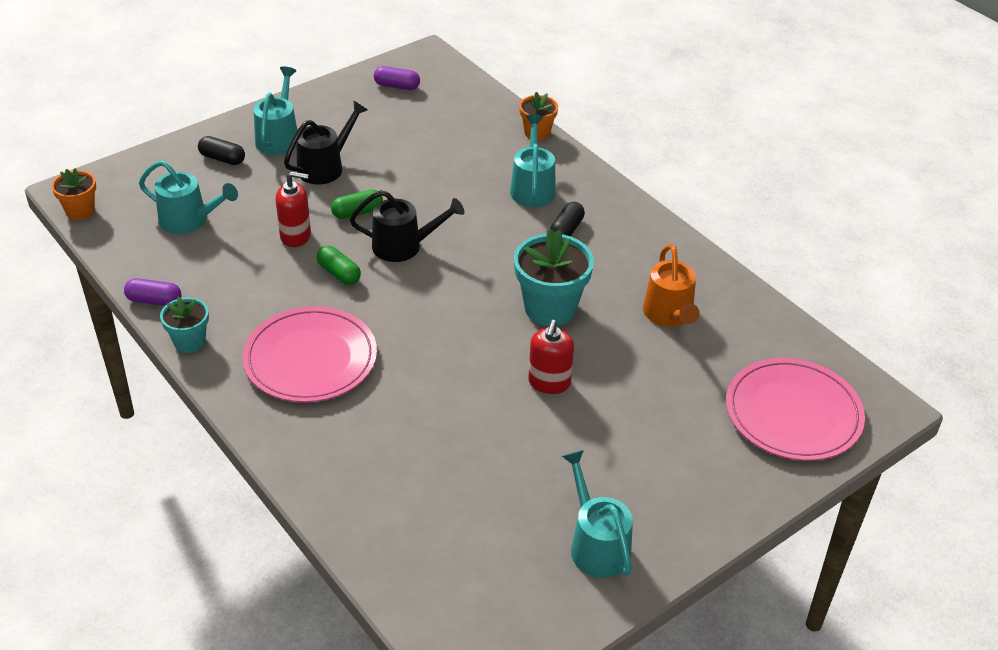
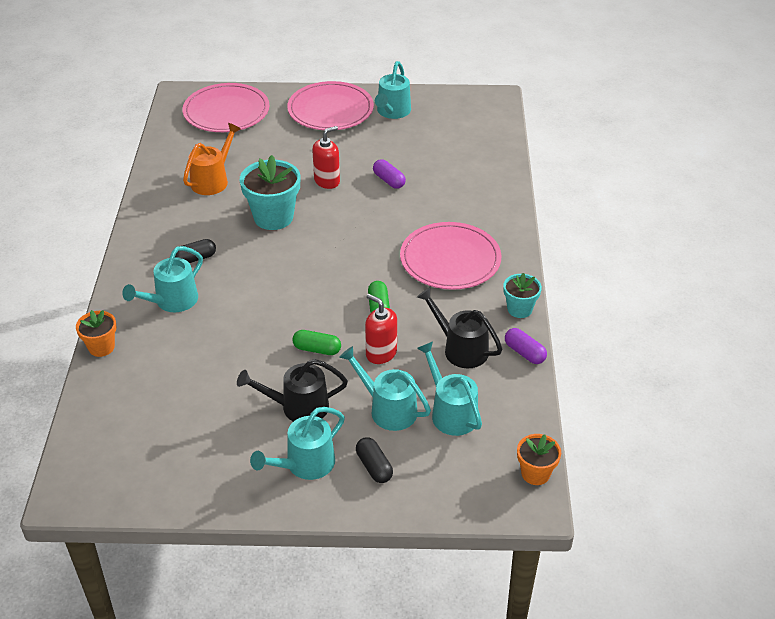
camera: 140 degrees left, 0 degrees up
black watering can [349,190,464,262] -> black watering can moved to [417,287,502,368]
purple capsule [374,66,420,90] -> purple capsule moved to [373,159,406,189]
none -> pink plate [287,81,374,130]
none -> turquoise watering can [339,346,431,431]

